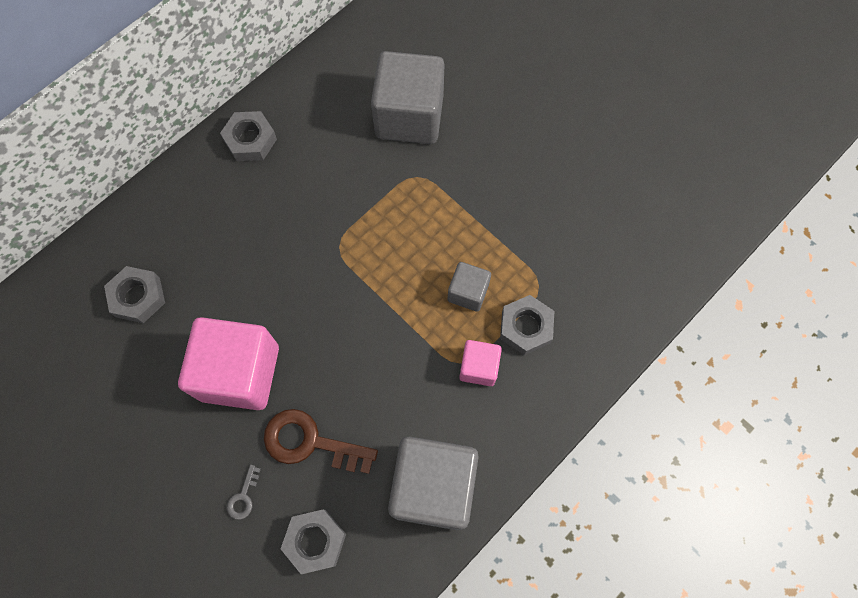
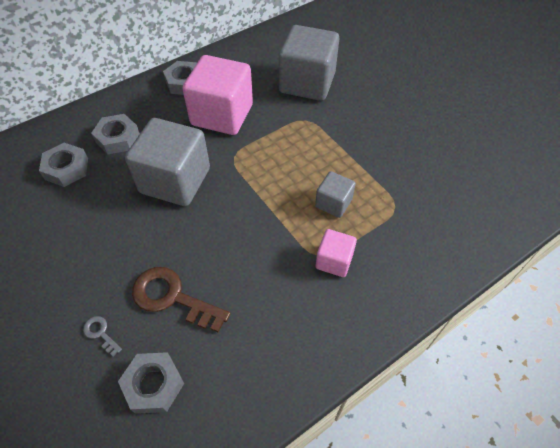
camera: 10 degrees right, 15 degrees down
pink cube [178,317,279,410] -> pink cube moved to [183,55,253,135]
grey key [227,465,261,520] -> grey key turned 105 degrees clockwise [83,316,122,356]
grey cube [388,436,479,530] -> grey cube moved to [125,118,210,206]
grey nut [500,295,554,355] -> grey nut moved to [91,114,140,154]

